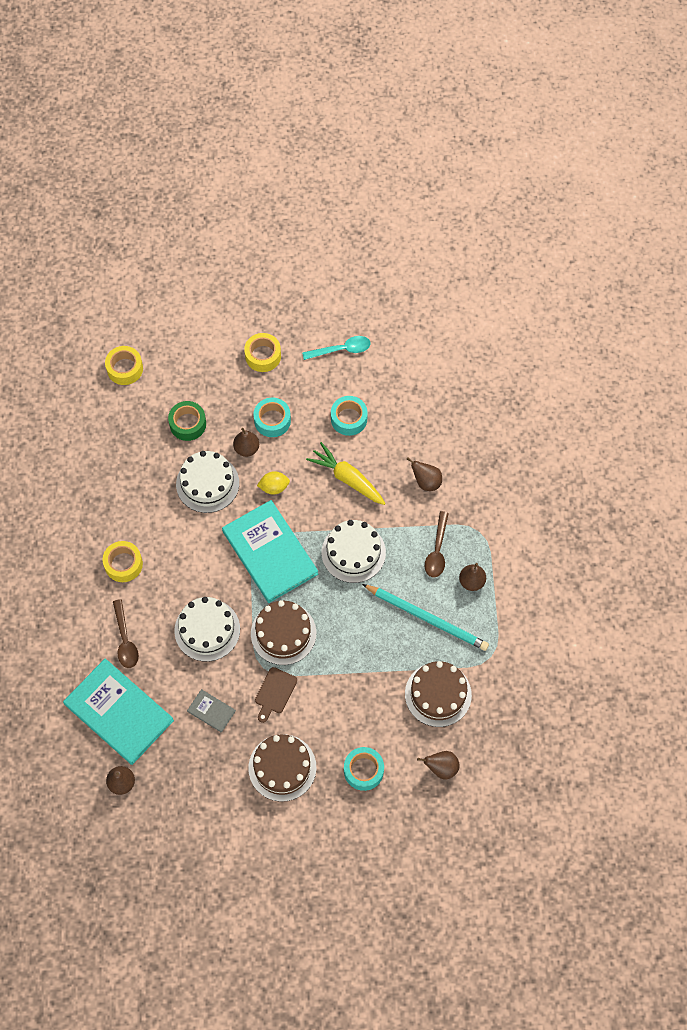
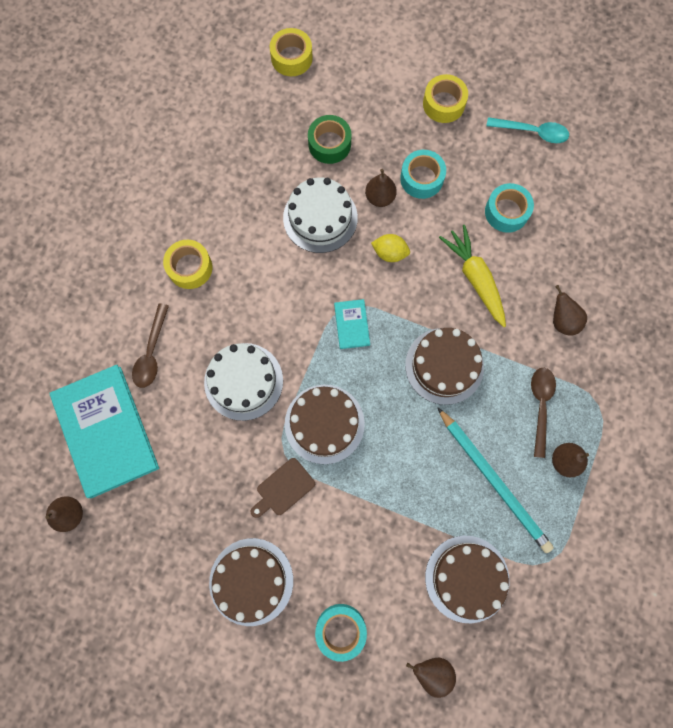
camera: 25 degrees right, 10 degrees up
grey book [187,689,236,733] -> none
turquoise book [222,500,318,603] -> turquoise book [334,299,370,349], size x0.43
white cake [322,520,386,583] -> brown cake [405,328,484,405]
brown spoon [425,511,449,577] -> brown spoon turned 150 degrees clockwise [531,368,556,458]

